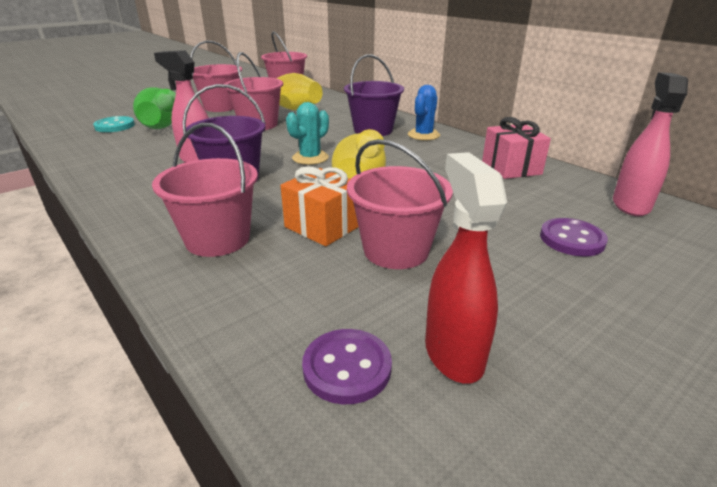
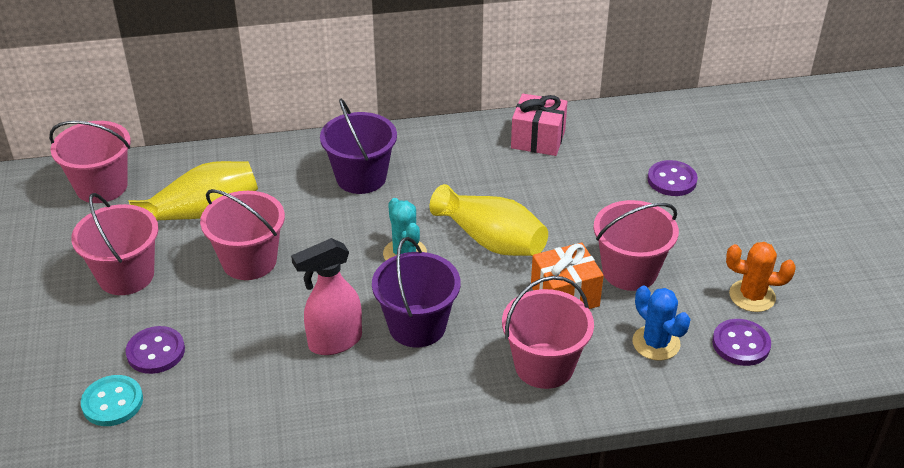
camera: 60 degrees left, 10 degrees up
green vase [133,87,176,129] -> purple button [126,326,185,374]
blue cactus [408,85,440,140] -> blue cactus moved to [632,286,691,361]
red spray bottle [425,152,507,384] -> orange cactus [726,242,796,312]
pink spray bottle [613,72,688,216] -> none

